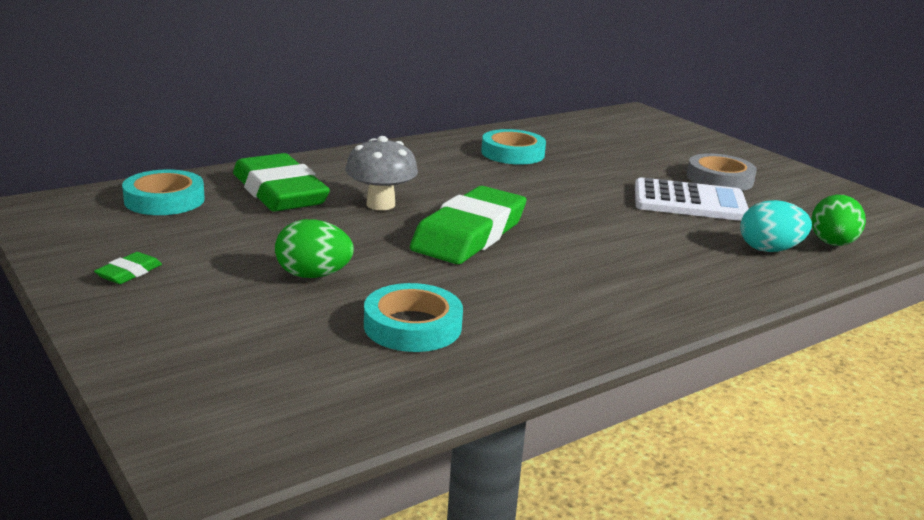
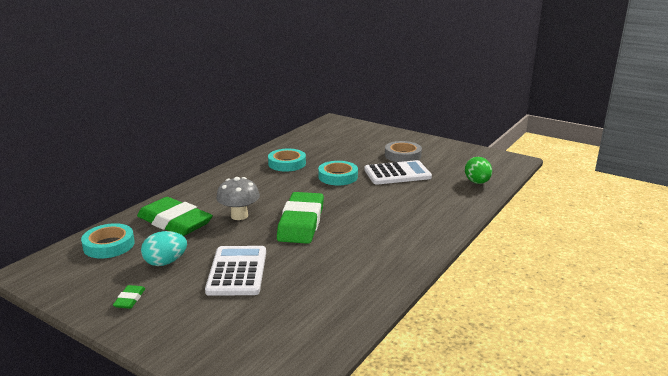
camera: 20 degrees left, 0 degrees up
green egg [275,219,354,278] -> white calculator [205,246,266,296]
turquoise tape [364,283,463,352] -> turquoise tape moved to [318,161,358,185]
turquoise egg [740,200,812,252] -> turquoise egg moved to [141,231,187,266]

